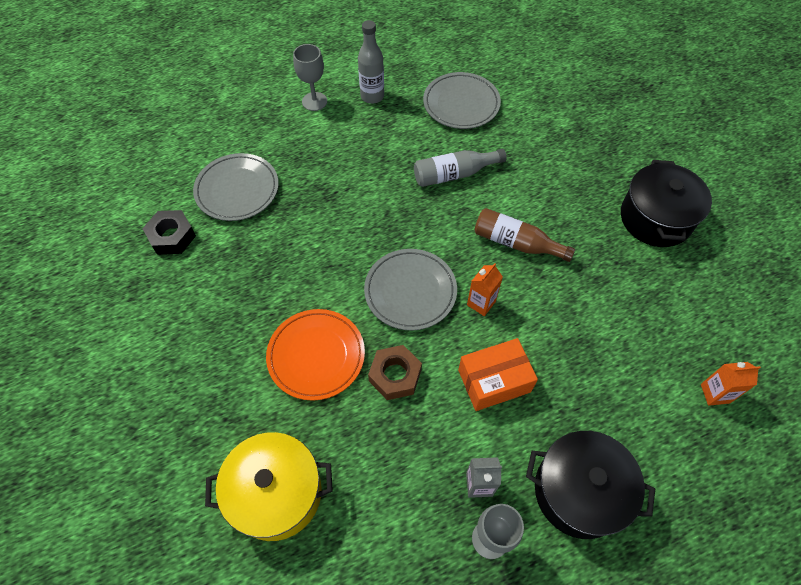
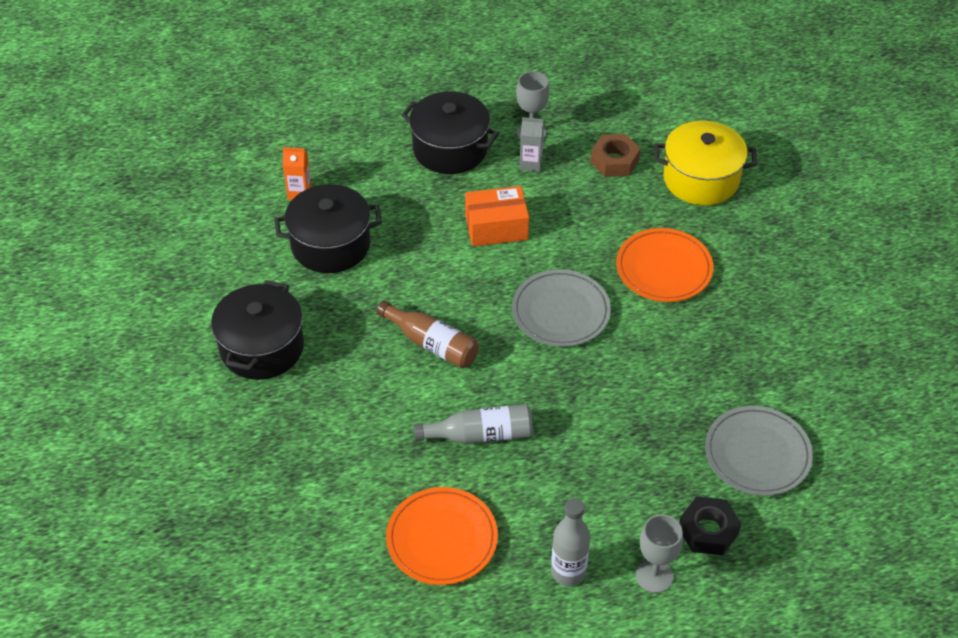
camera: 170 degrees left, 10 degrees down
black nut [142,210,196,255] -> black nut moved to [679,497,741,555]
brown nut [368,345,422,400] -> brown nut moved to [590,134,641,177]
grey plate [423,72,501,129] -> orange plate [386,487,498,585]
orange carton [467,263,503,316] -> none
none -> black pot [274,184,382,273]

